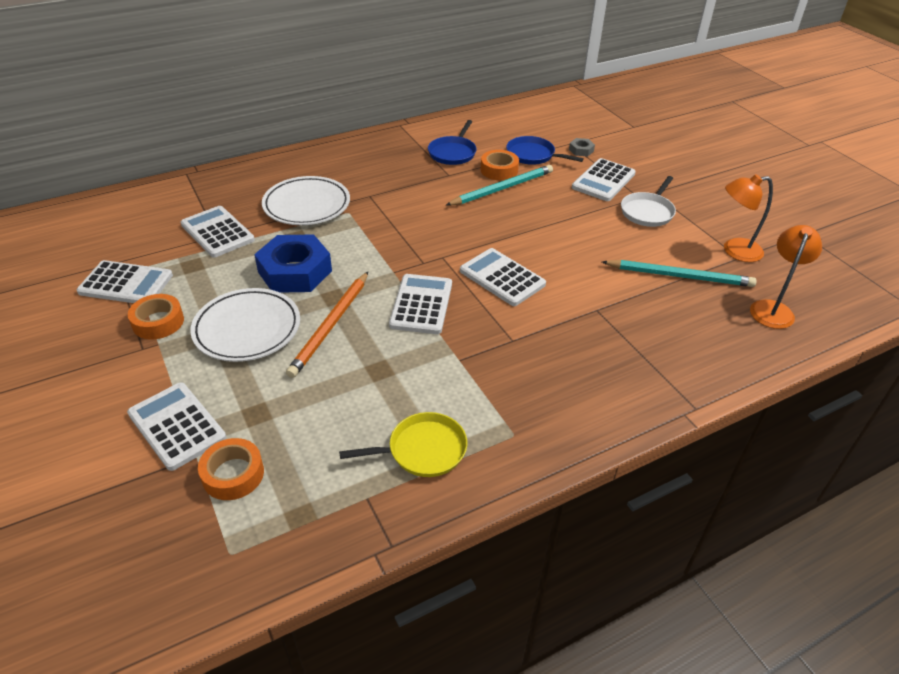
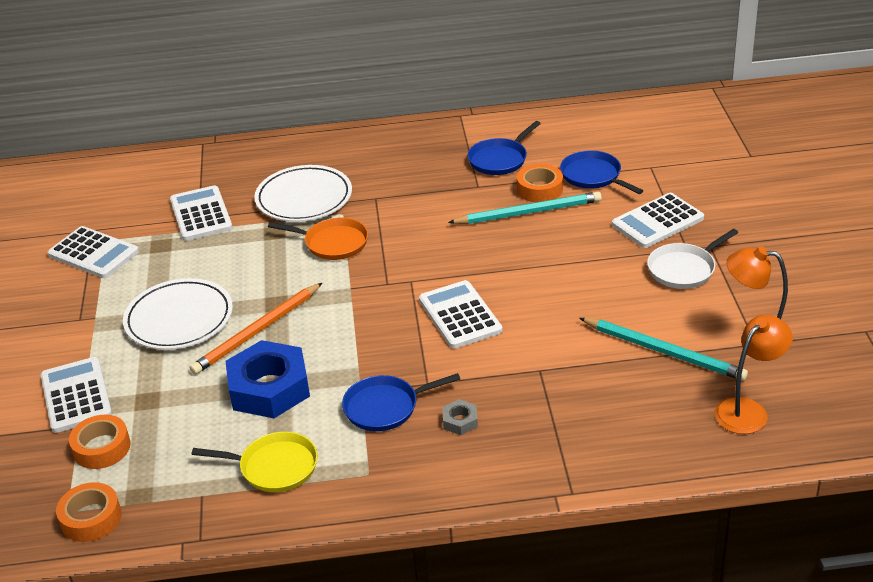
camera: 25 degrees right, 5 degrees down
orange tape [128,294,184,339] -> orange tape moved to [56,482,122,542]
blue nut [254,235,332,293] -> blue nut moved to [225,340,310,418]
white calculator [389,274,452,334] -> none
grey nut [569,138,595,157] -> grey nut moved to [442,399,478,435]
none -> orange pan [268,218,368,260]
none -> blue pan [342,373,460,431]

